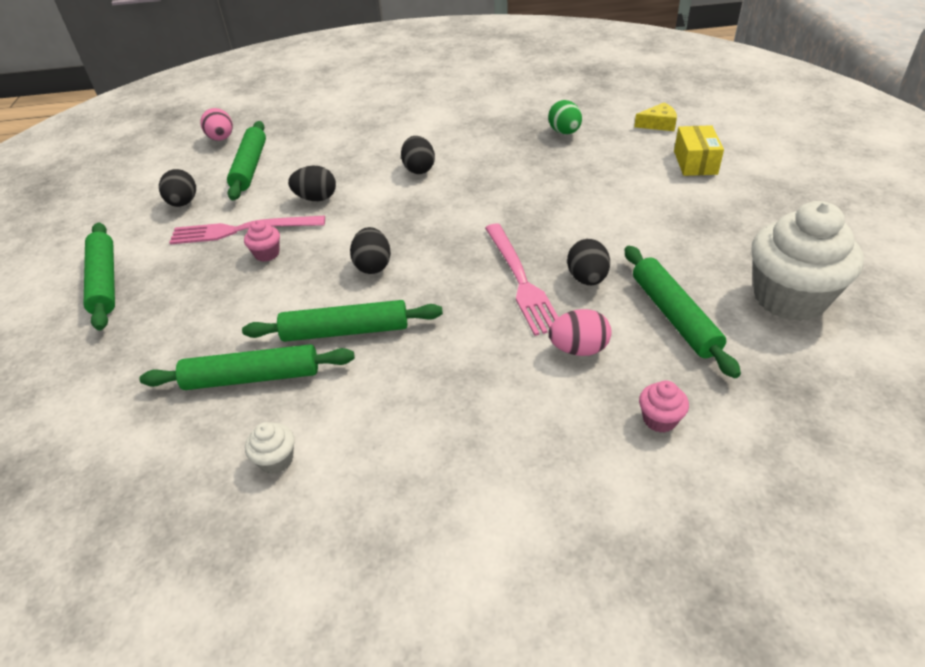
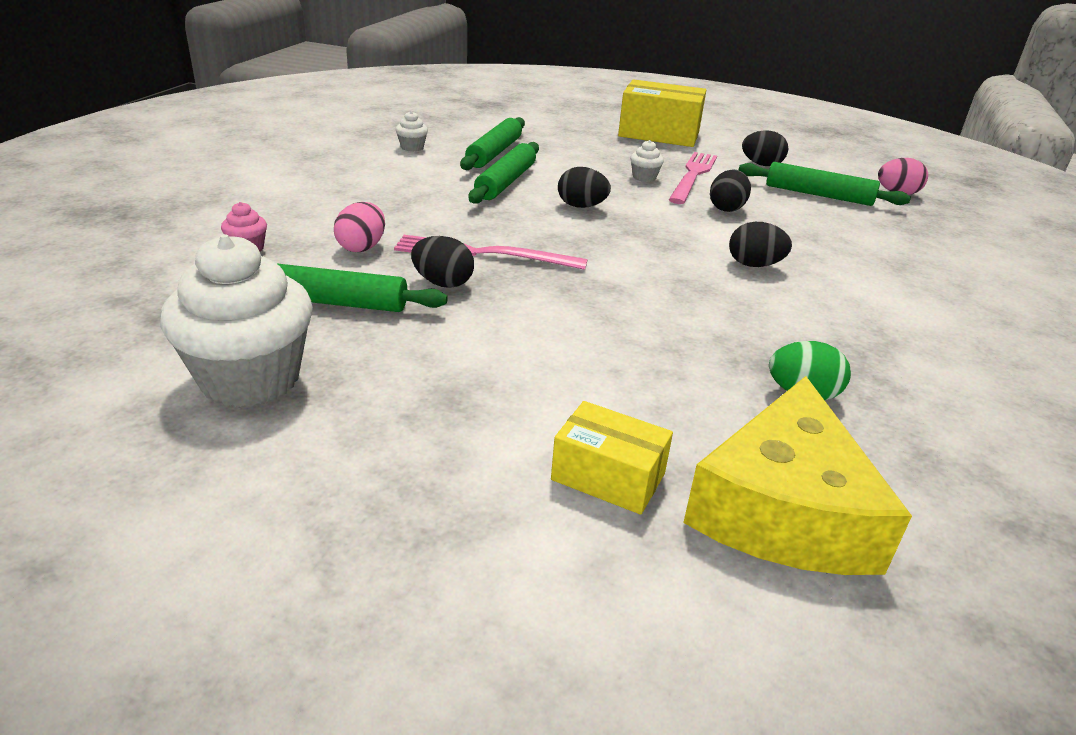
camera: 110 degrees right, 10 degrees down
green rolling pin [84,223,115,331] -> yellow box [618,79,706,147]
pink cupcake [244,220,280,262] -> white cupcake [630,140,664,182]
yellow cheese [634,102,677,131] -> yellow cheese [683,376,912,575], size x2.39

